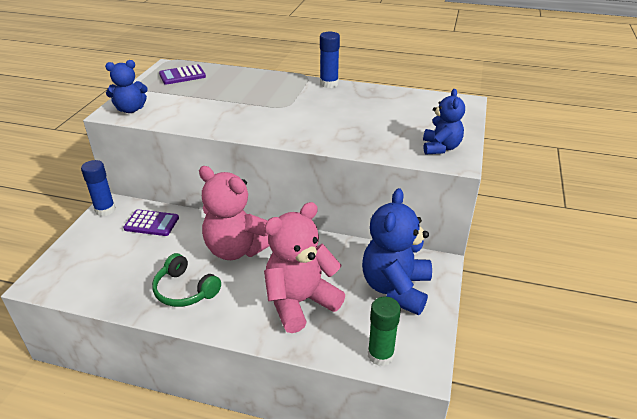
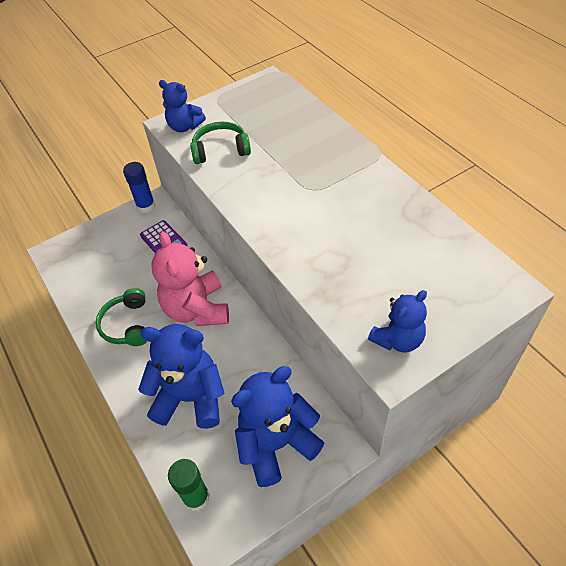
camera: 45 degrees right, 15 degrees up
purple calculator [159,65,206,85] -> none
pink teddy bear [264,202,345,333] -> blue teddy bear [138,324,224,429]
blue glue stick [320,32,340,88] -> none
none -> green headphones [190,122,251,164]

